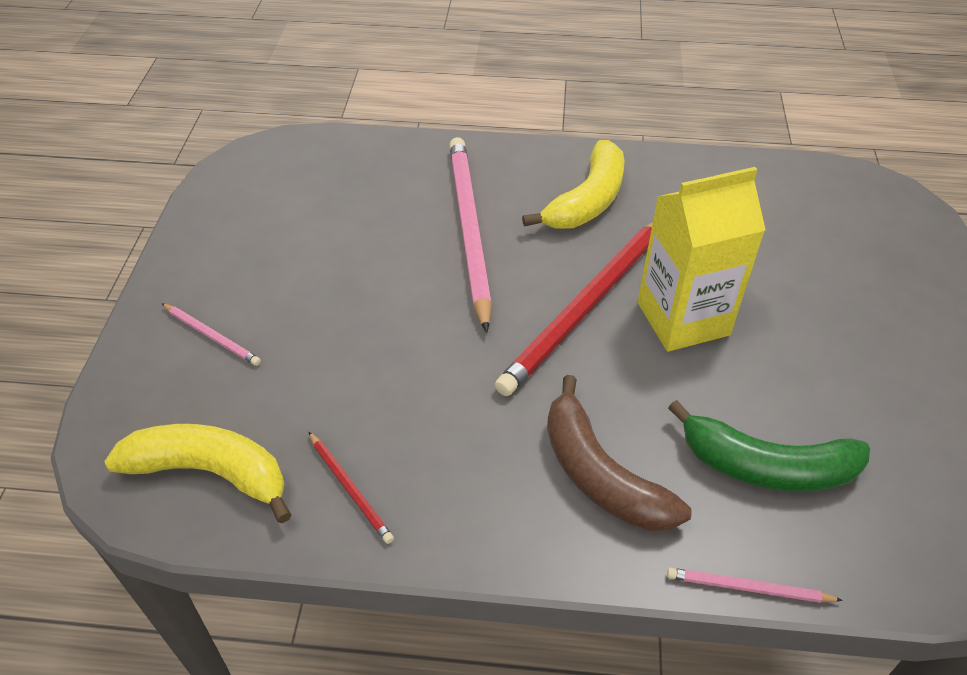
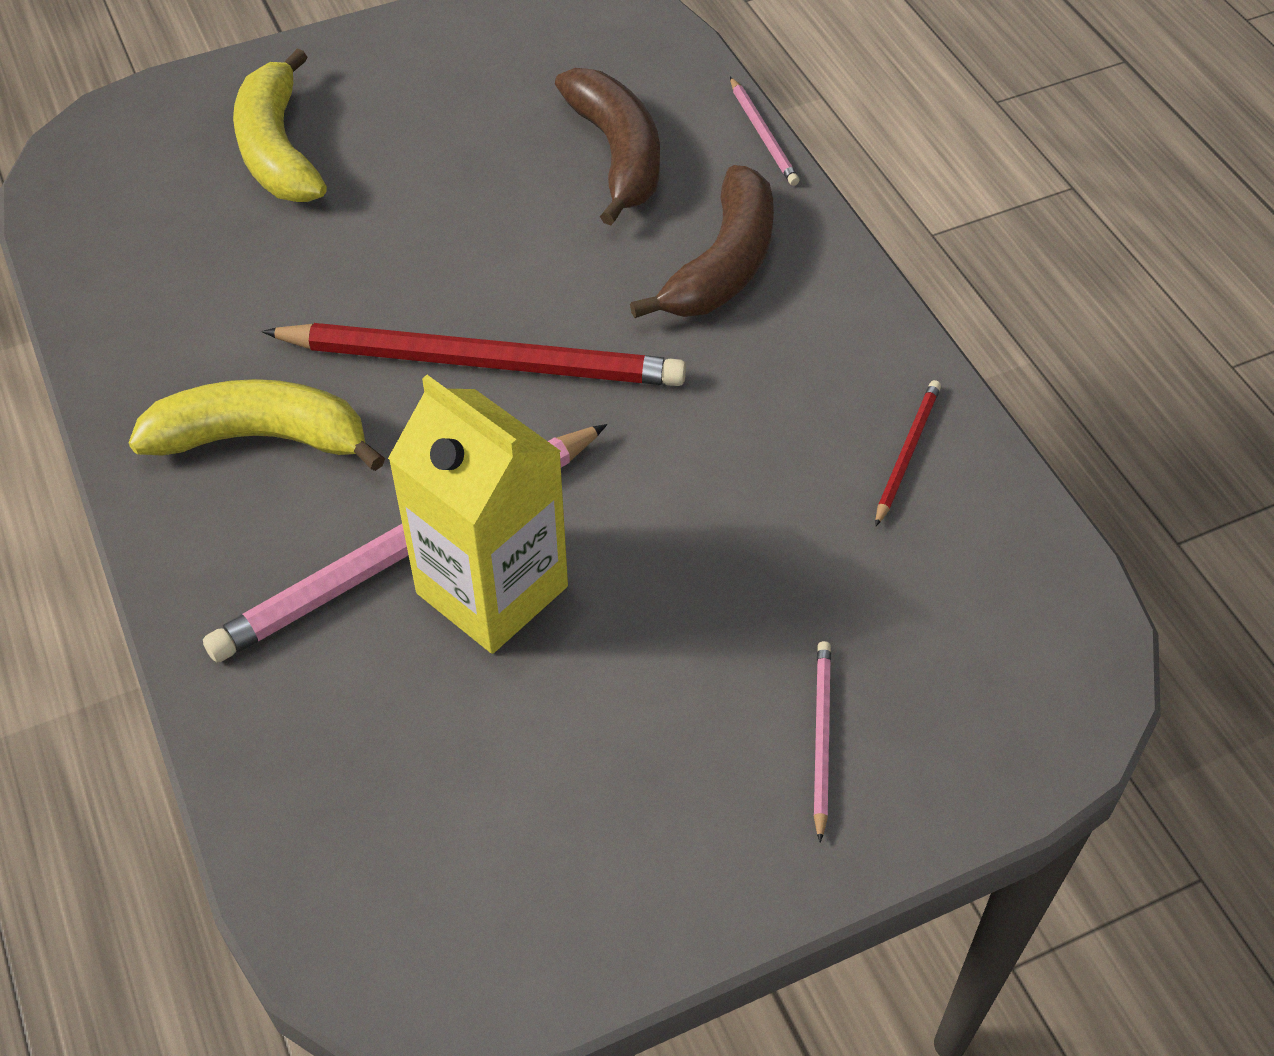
camera: 120 degrees left, 5 degrees up
yellow banana [104,424,291,523] -> yellow banana moved to [233,48,327,202]
yellow carton [638,167,766,352] -> yellow carton moved to [388,375,568,654]
green banana [668,400,870,492] -> brown banana [555,68,660,225]

